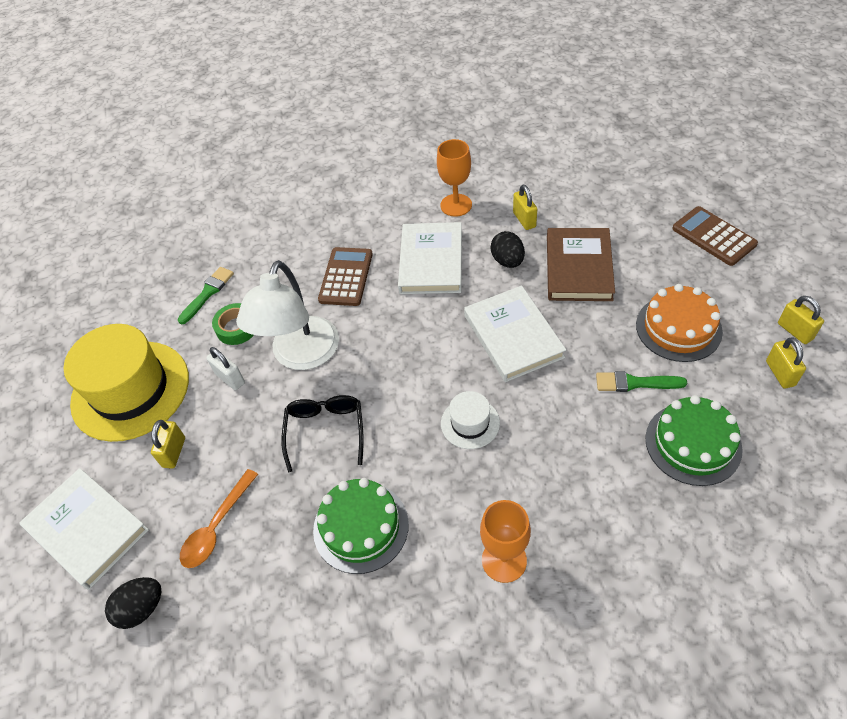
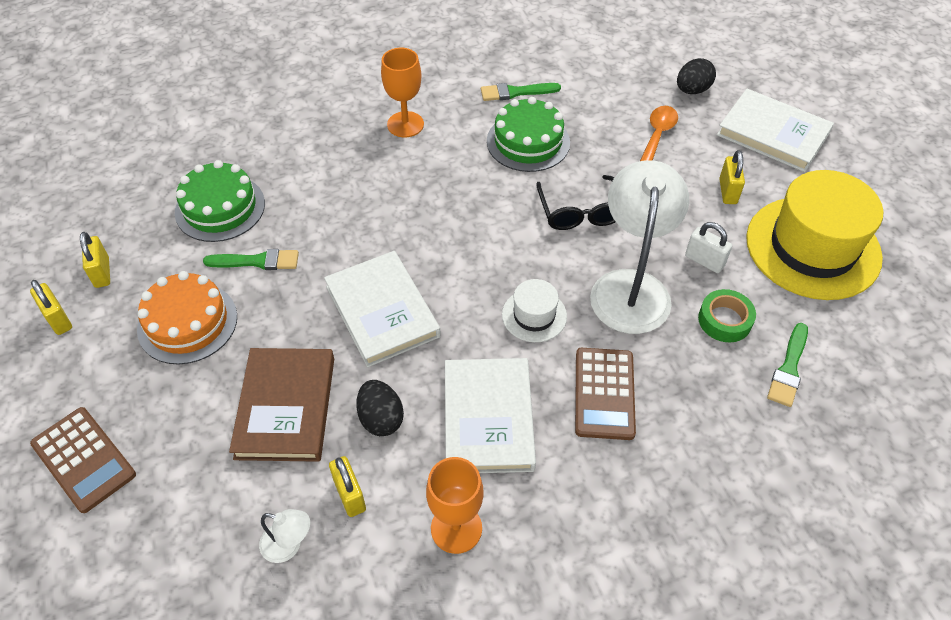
camera: 170 degrees right, 0 degrees up
white hat [441,391,500,449] -> white hat moved to [502,279,567,342]
none -> white lamp [259,509,310,563]
none -> green brush [481,83,561,101]

